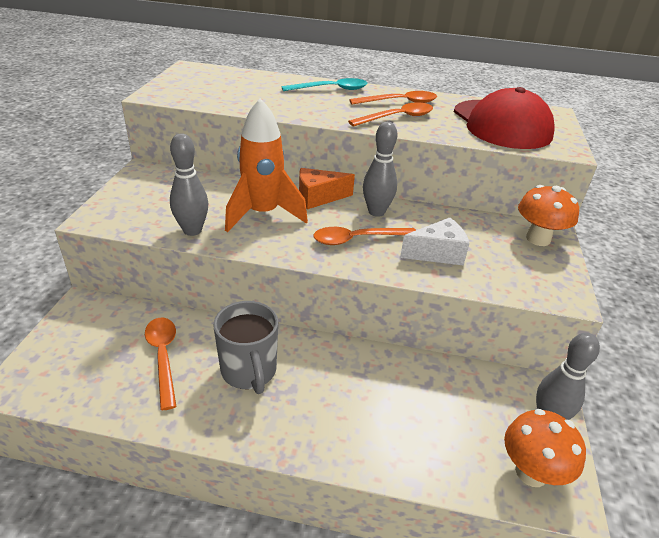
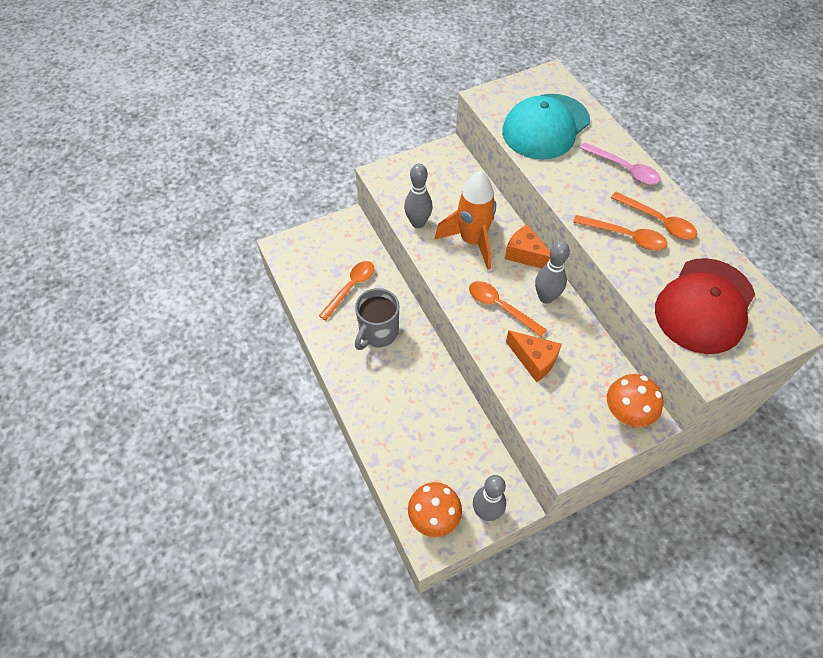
camera: 55 degrees right, 20 degrees up
turquoise spoon [282,78,367,91] -> pink spoon [580,142,661,185]
white cheese [400,218,470,266] -> orange cheese [506,330,562,382]
none -> turquoise cap [502,94,590,159]

